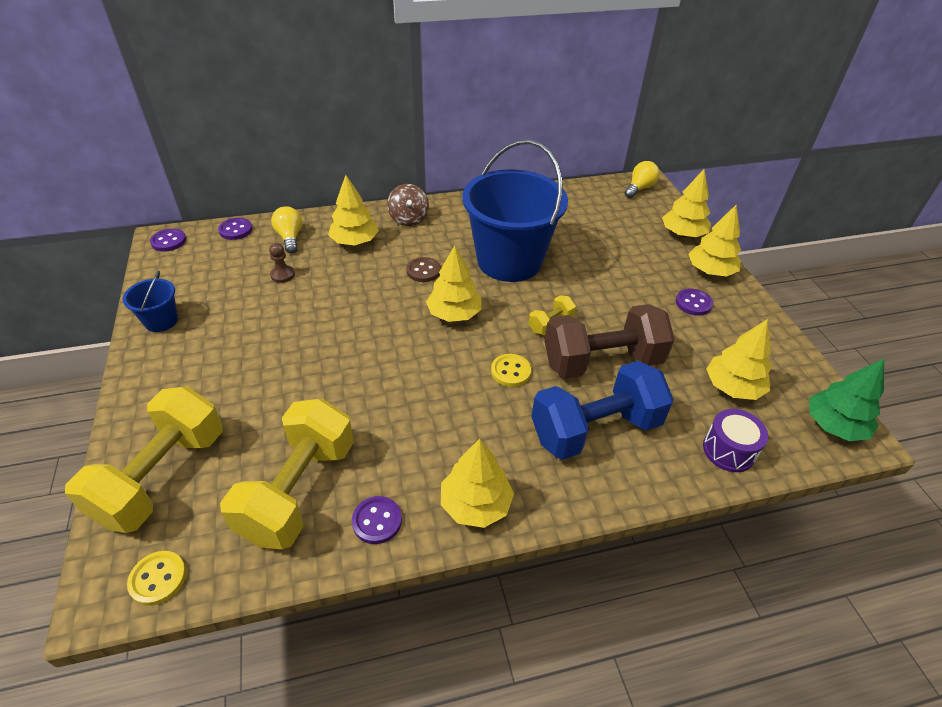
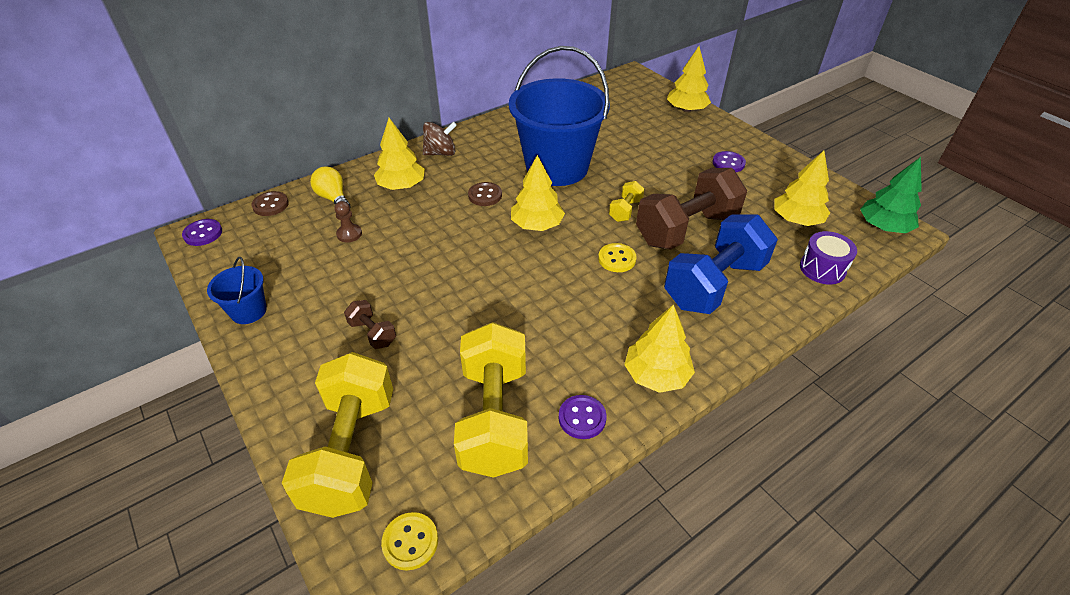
camera: 20 degrees left, 0 degrees up
purple button [218,218,252,240] -> brown button [251,191,289,216]
brown spinning top [387,184,429,226] -> brown spinning top turned 75 degrees counterclockwise [423,122,457,156]
yellow light bulb [625,161,660,198] -> none
yellow tree [688,205,741,276] -> none
none -> brown dumbbell [344,300,396,349]

